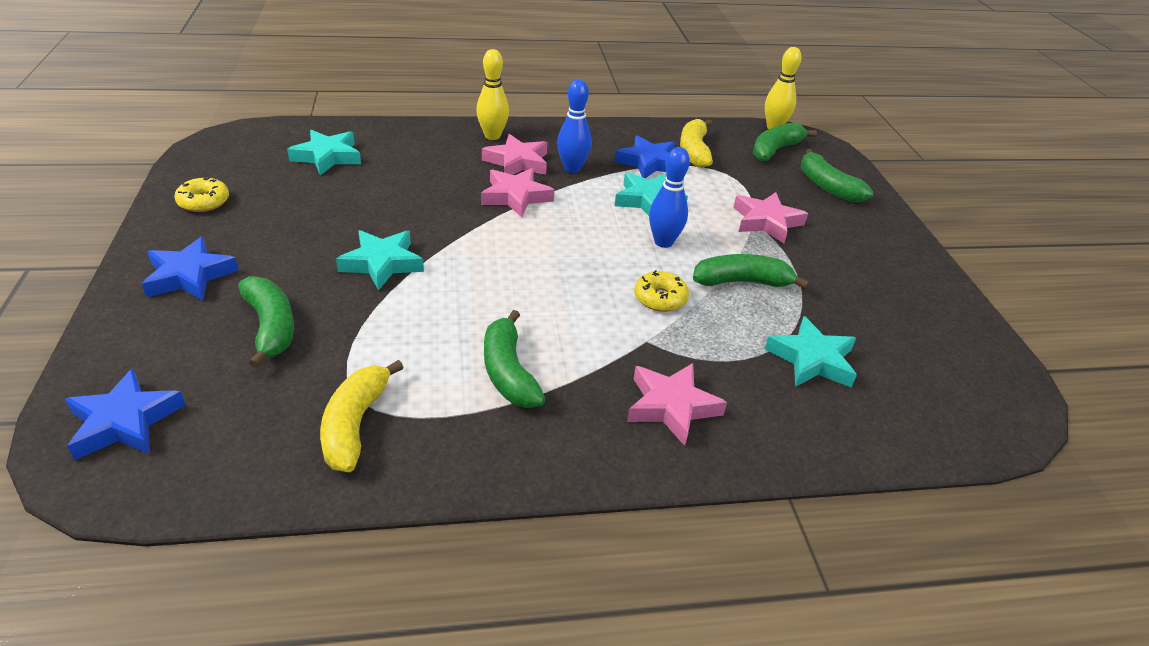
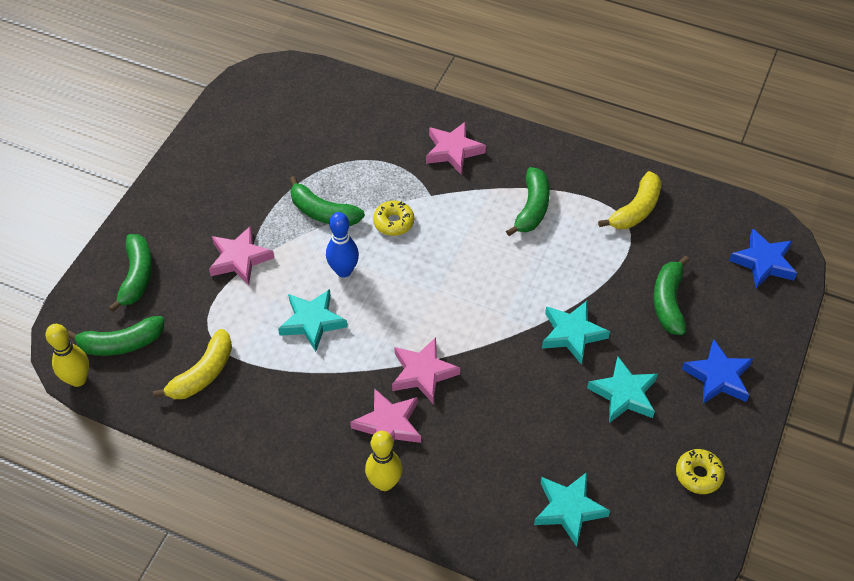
camera: 145 degrees left, 15 degrees up
blue bowling pin [557,79,591,173] -> none
blue star [615,135,675,178] -> none
turquoise star [765,316,857,388] -> turquoise star moved to [587,357,658,423]

